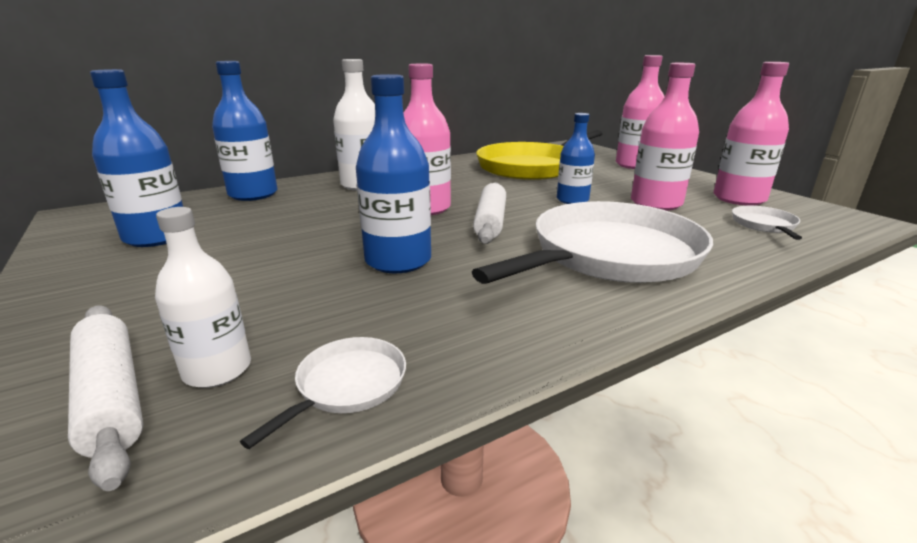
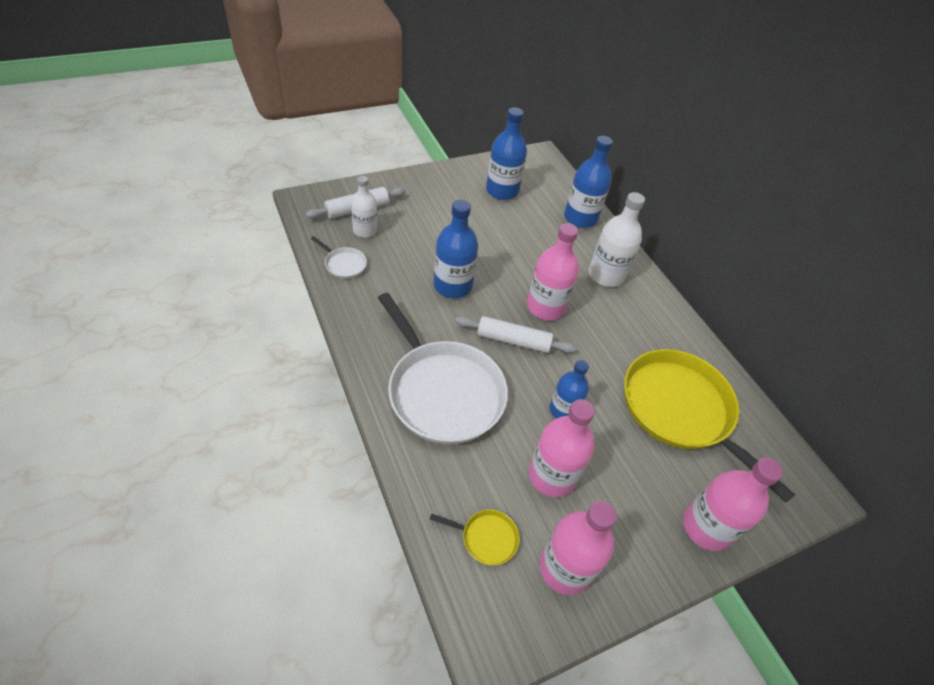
camera: 90 degrees right, 25 degrees up
white pan [732,206,802,240] -> yellow pan [430,509,520,565]

